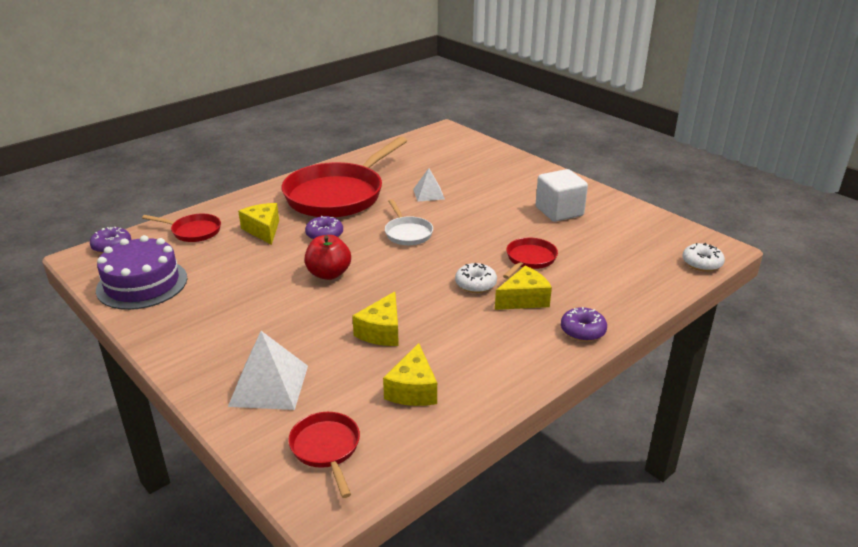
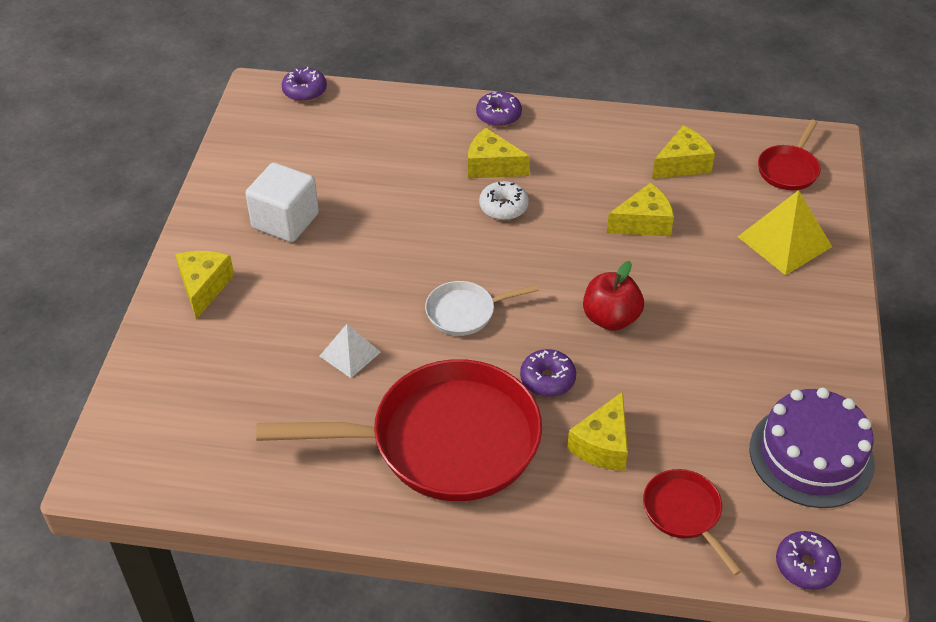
camera: 130 degrees left, 15 degrees up
white pyramid [228,331,308,410] -> yellow pyramid [738,190,832,275]
white pan [385,199,433,245] -> white pan turned 135 degrees counterclockwise [425,281,539,336]
red pan [503,237,558,279] -> none
white donut [682,243,725,272] -> purple donut [282,67,327,102]
none -> yellow cheese [175,251,234,320]

